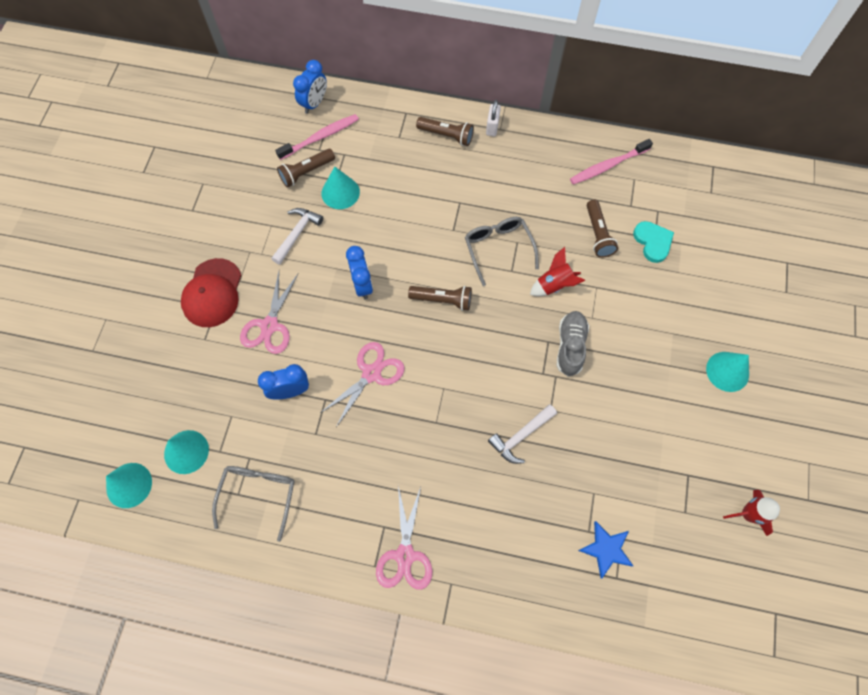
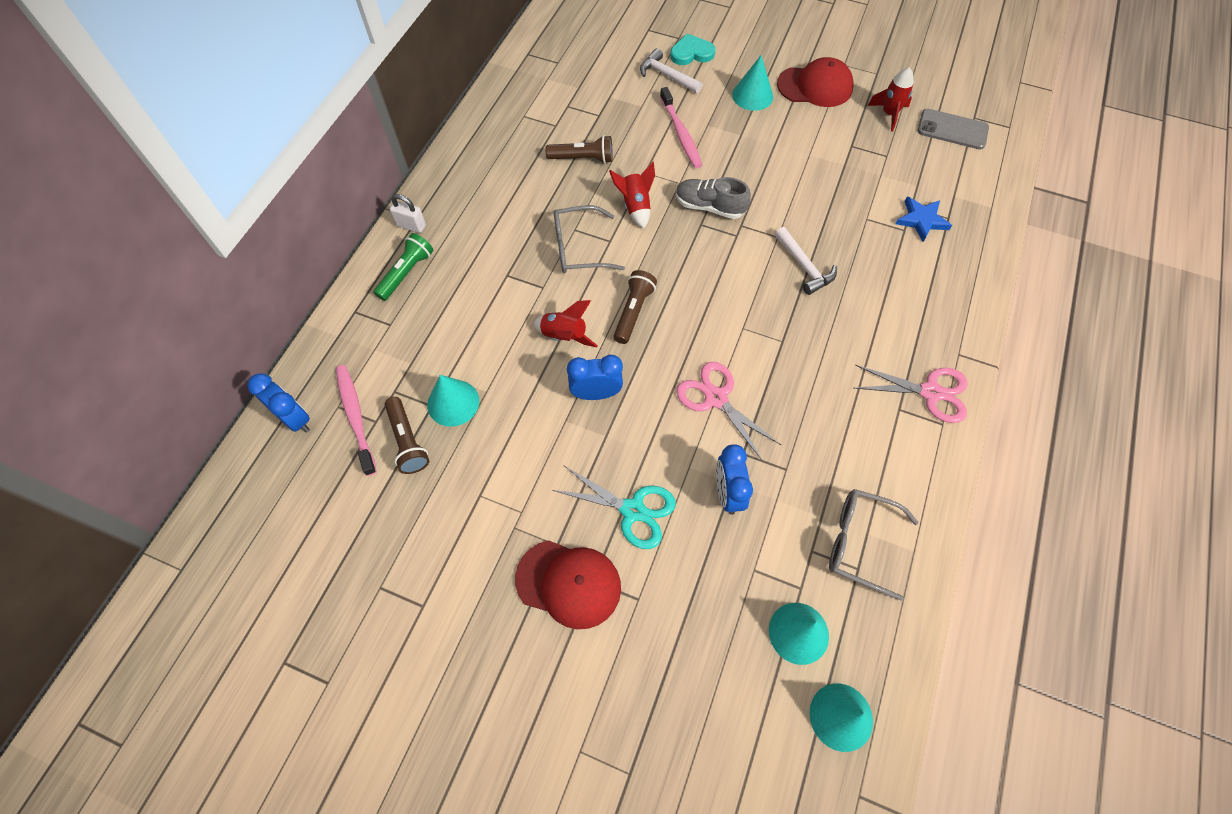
camera: 80 degrees left, 5 degrees down
pink scissors [240,272,299,354] -> turquoise scissors [552,466,676,549]
white hammer [271,208,323,265] -> white hammer moved to [640,48,702,93]
brown flashlight [416,117,474,146] -> green flashlight [373,233,433,301]
pink toothbrush [570,139,653,185] -> pink toothbrush moved to [660,87,702,168]
turquoise heart [633,221,674,263] -> turquoise heart moved to [670,34,715,65]
none -> red rocket [533,300,598,347]
none -> red cap [777,57,854,107]
none -> grey phone [918,109,989,149]

